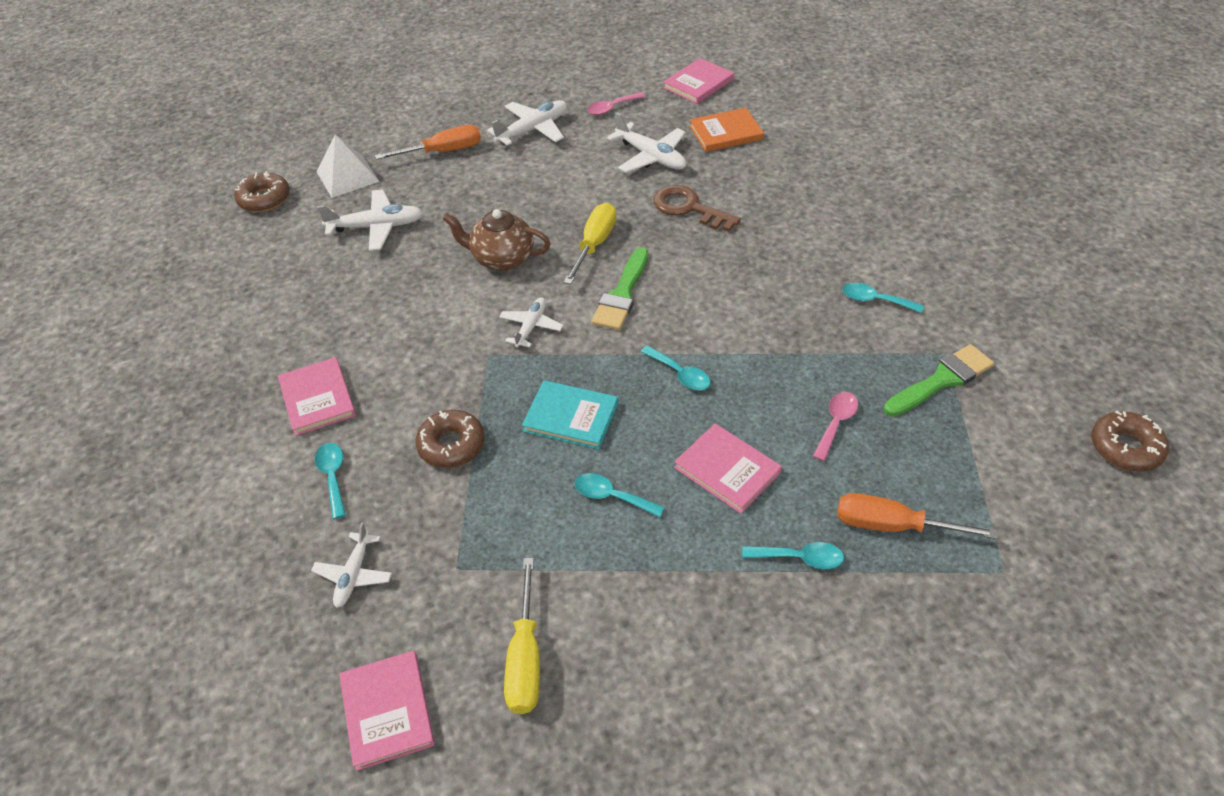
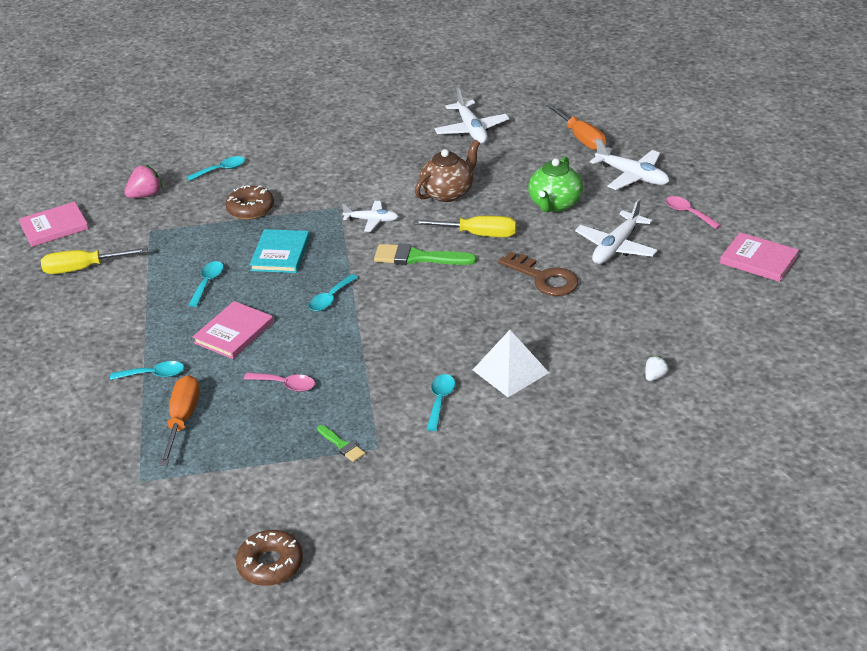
camera: 80 degrees right, 10 degrees down
brown donut [234,171,290,212] -> none
pink book [278,357,356,436] -> none
white plane [311,522,392,608] -> pink strawberry [124,165,162,198]
white pyramid [316,134,380,198] -> white pyramid moved to [473,330,549,397]
brown teapot [443,209,551,271] -> brown teapot turned 45 degrees clockwise [415,140,480,202]
brown key [653,185,741,232] -> brown key turned 105 degrees clockwise [498,252,579,296]
orange book [689,108,764,152] -> none
turquoise spoon [742,542,844,569] -> turquoise spoon turned 90 degrees counterclockwise [110,361,184,380]
green brush [884,344,994,417] -> green brush [317,425,365,462], size x0.53
none -> green teapot [528,157,583,212]
none -> white strawberry [645,356,669,381]

